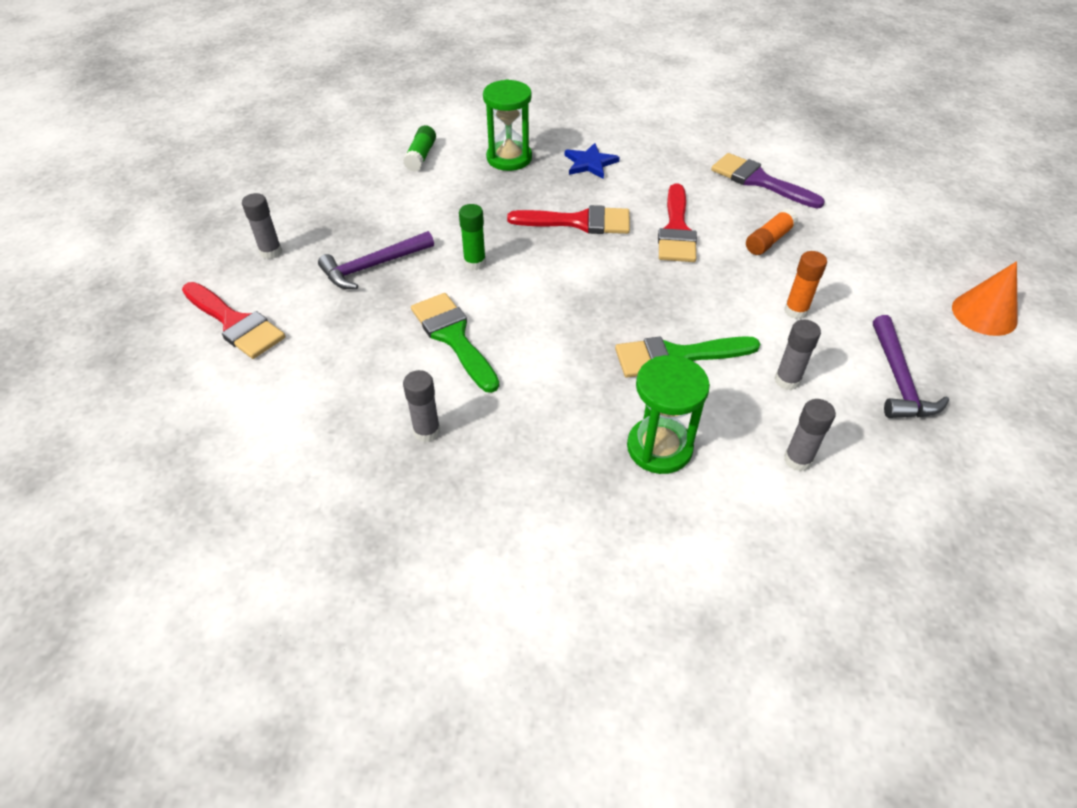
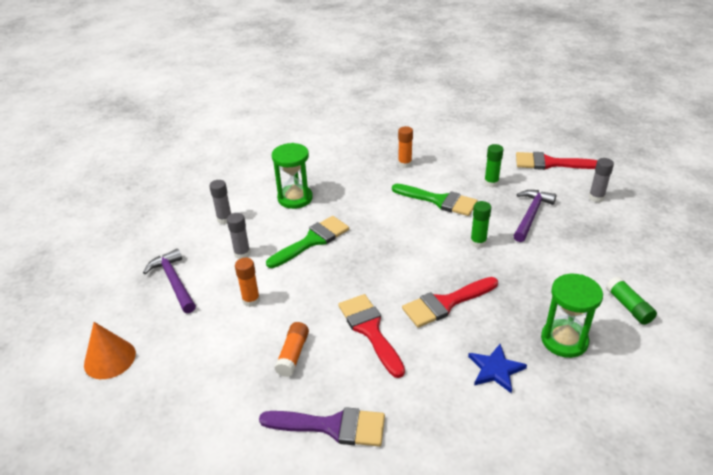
camera: 150 degrees right, 10 degrees down
grey glue stick [403,370,440,443] -> orange glue stick [398,126,413,168]
none -> green glue stick [484,144,504,187]

